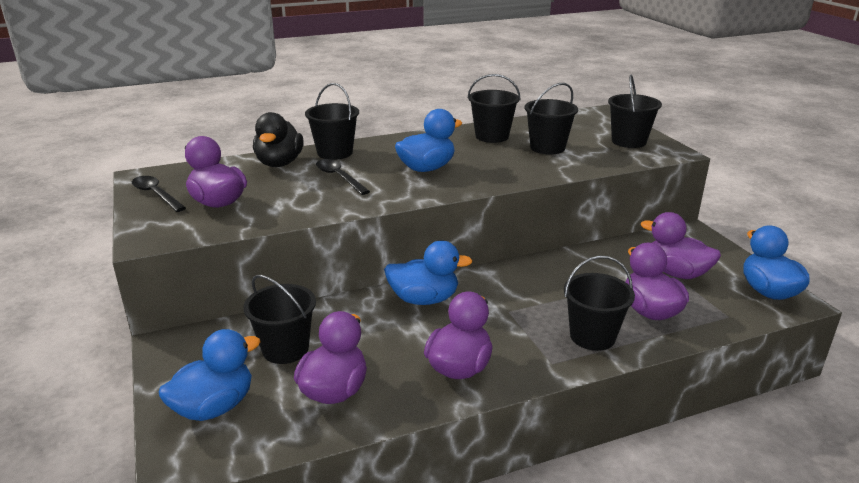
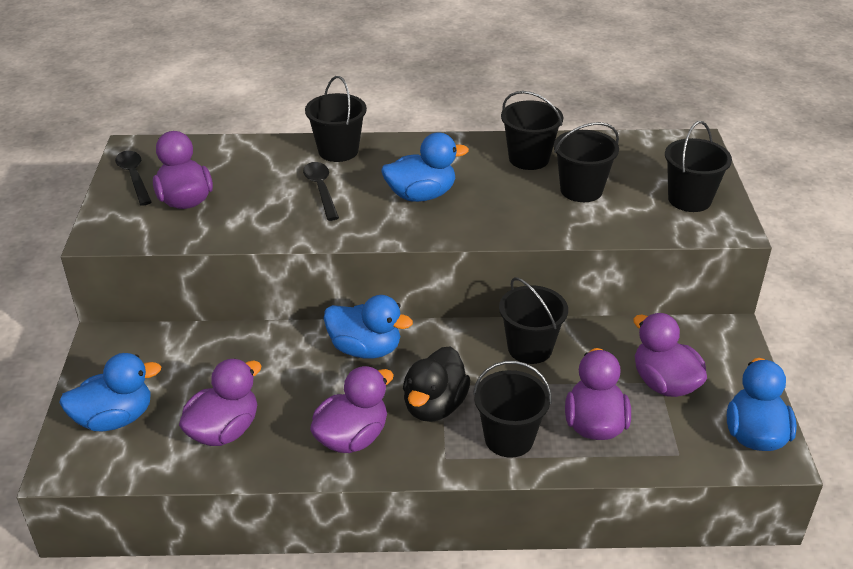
camera: 20 degrees right, 10 degrees up
black bucket [243,275,316,364] -> black bucket moved to [499,277,568,364]
black duck [253,112,304,167] -> black duck moved to [403,346,470,422]

